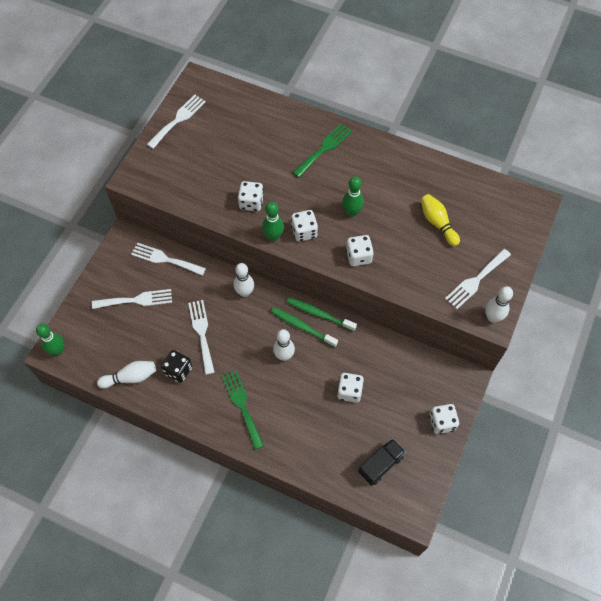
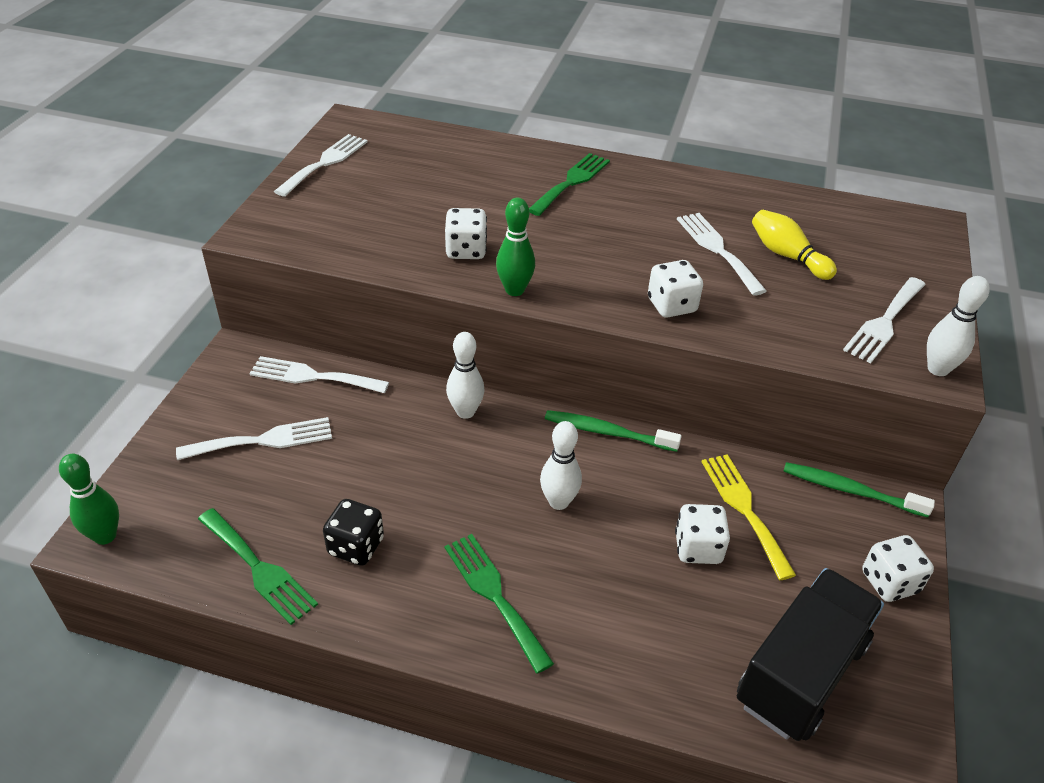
camera: 10 degrees left, 20 degrees down
white bowling pin [97,361,156,388] -> green fork [198,508,318,625]
white fork [188,300,215,375] -> white fork moved to [677,213,767,296]
green toothbrush [271,307,338,347] -> green toothbrush moved to [783,462,935,518]
white dice [291,210,318,242] -> none
green bowling pin [342,176,364,217] -> none
black truck [358,438,406,486] -> black truck [737,568,884,741], size x1.68
none -> yellow fork [701,454,796,580]

